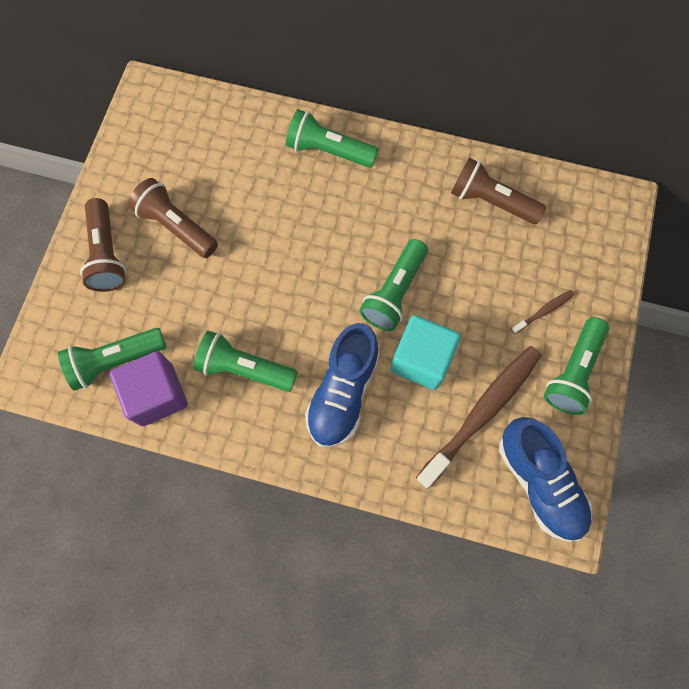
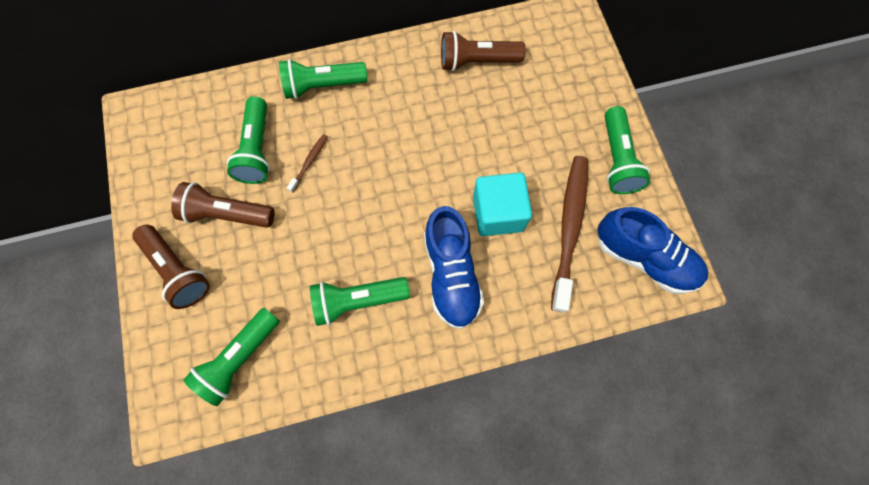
camera: 30 degrees left, 0 degrees up
purple cube [110,351,188,426] -> none
green flashlight [359,239,428,331] -> green flashlight moved to [227,96,270,184]
brown toothbrush [511,290,574,334] -> brown toothbrush moved to [287,134,328,193]

